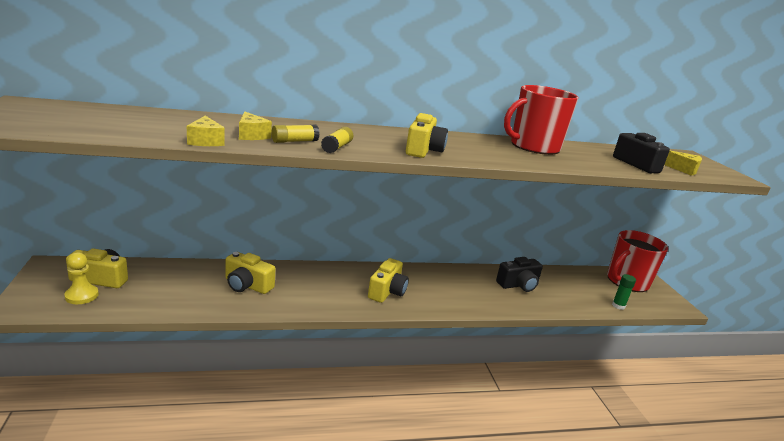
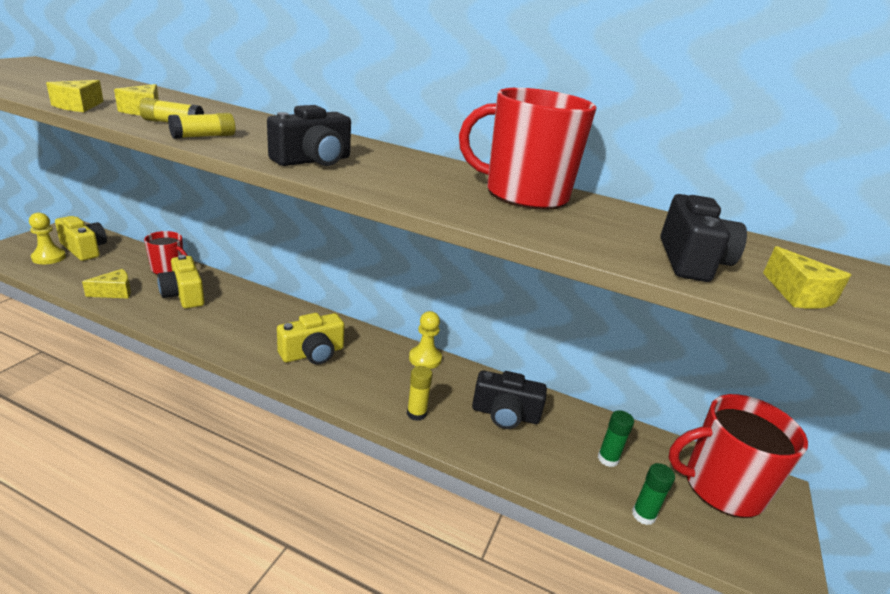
camera: 35 degrees right, 5 degrees up
yellow camera [406,113,448,158] -> black camera [267,105,351,166]
none -> yellow cheese [82,269,131,299]
none -> red mug [144,231,188,275]
none -> yellow glue stick [407,366,433,421]
none -> yellow pawn [409,311,442,369]
none -> green glue stick [598,410,634,467]

